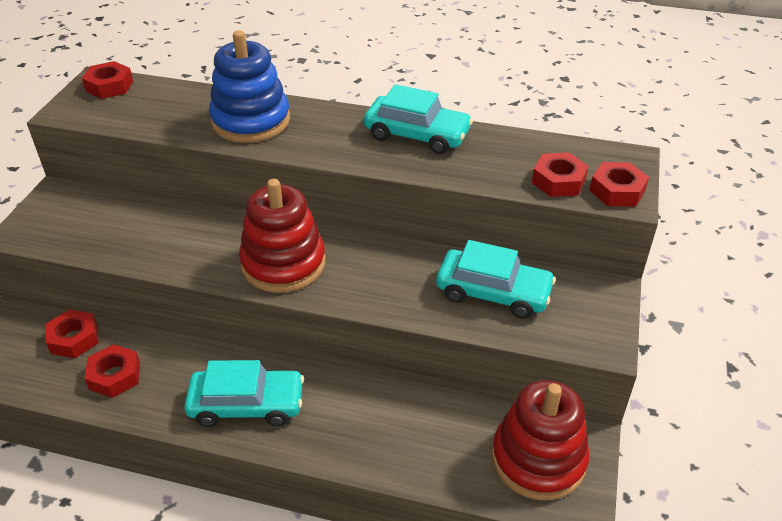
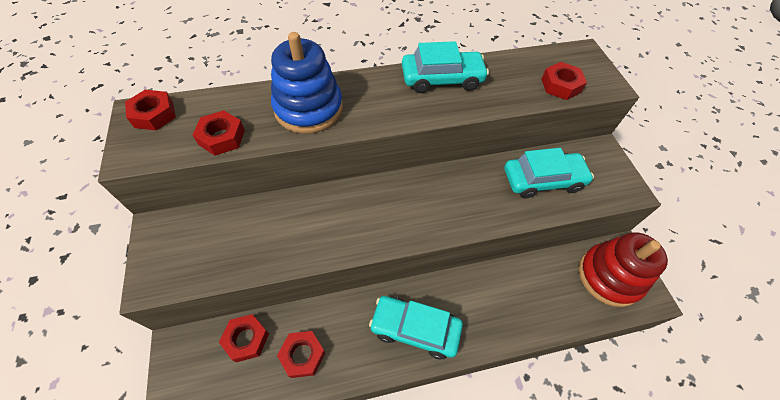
camera: 30 degrees left, 15 degrees up
turquoise car [184,360,304,427] -> turquoise car turned 135 degrees counterclockwise [369,296,463,360]
red stacking toy [239,179,326,293] -> none
red nut [589,162,649,207] -> red nut moved to [193,110,245,156]

